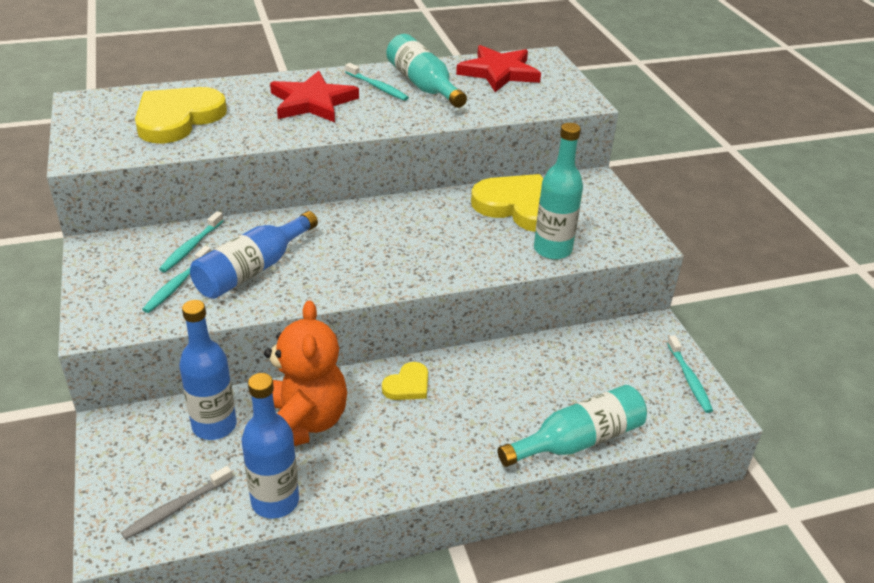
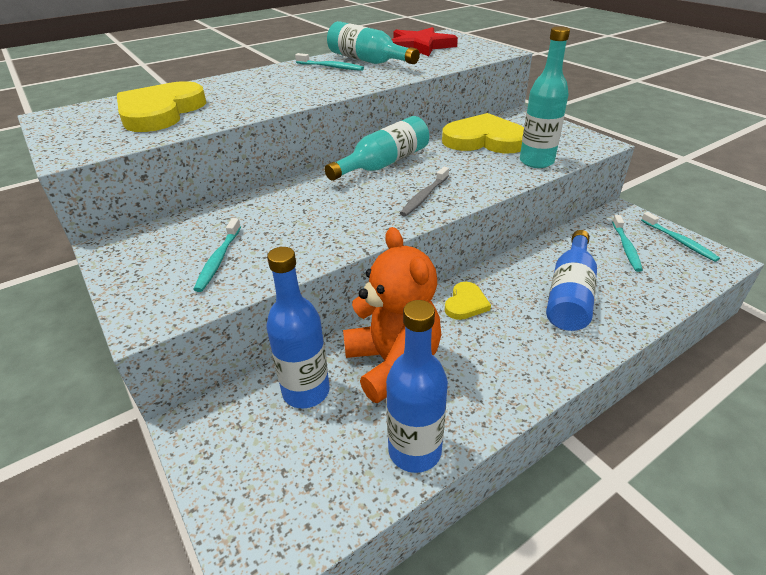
camera: 15 degrees left, 0 degrees up
grey toothbrush [121,466,233,540] -> grey toothbrush moved to [400,167,449,216]
turquoise toothbrush [159,211,224,272] -> turquoise toothbrush moved to [612,215,643,272]
blue bottle [190,211,318,299] -> blue bottle moved to [546,230,597,331]
red star [270,71,359,122] -> none
turquoise bottle [497,385,647,467] -> turquoise bottle moved to [325,116,429,181]

